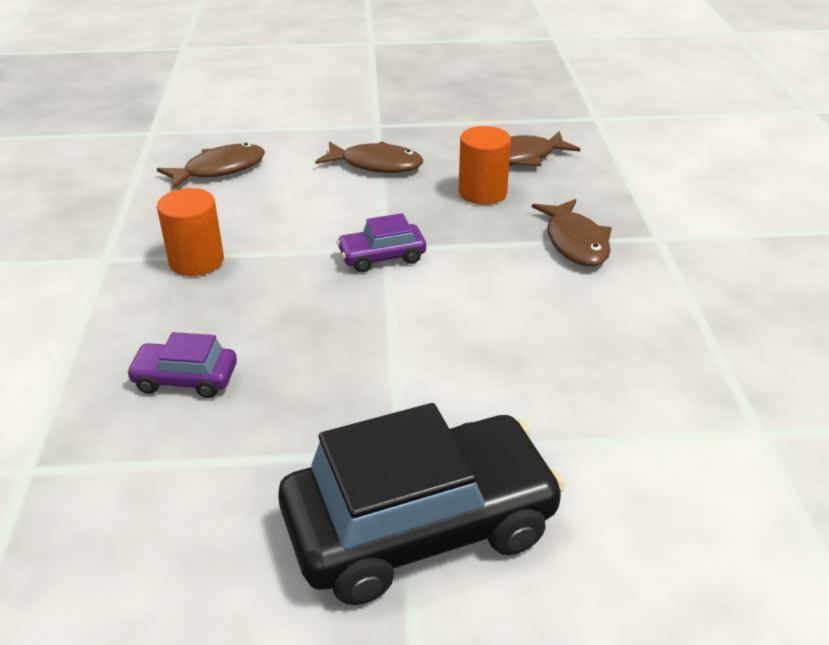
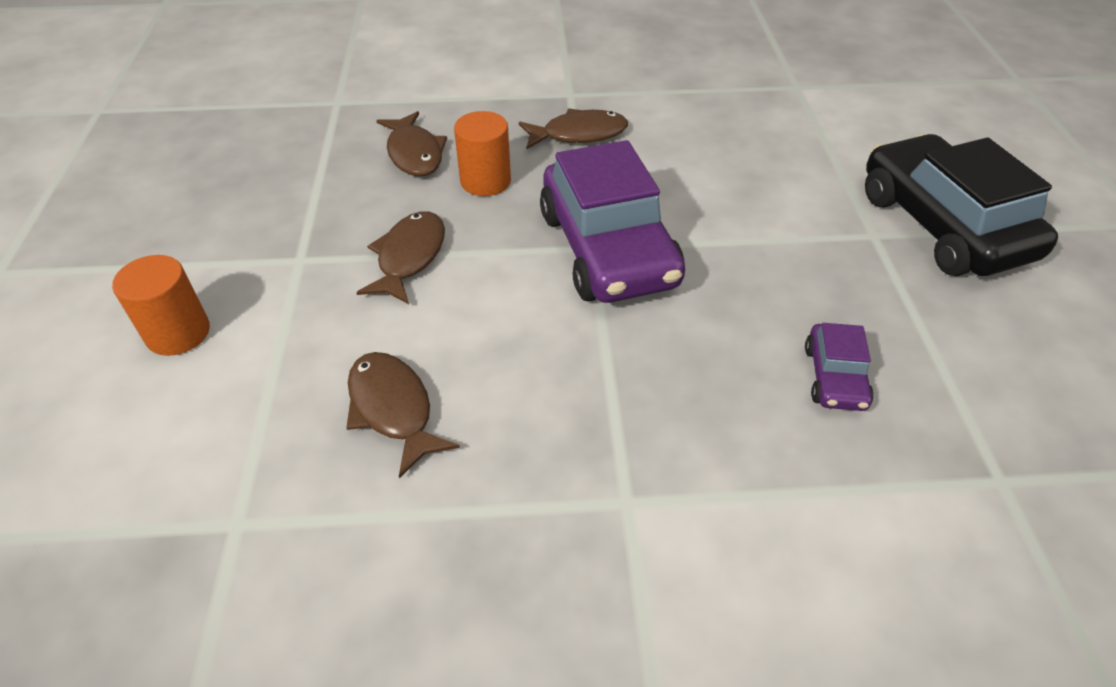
camera: 90 degrees left, 10 degrees up
orange cylinder [157,188,224,276] -> orange cylinder moved to [112,255,210,356]
purple car [336,213,426,272] -> purple car [540,140,685,303], size x2.18

